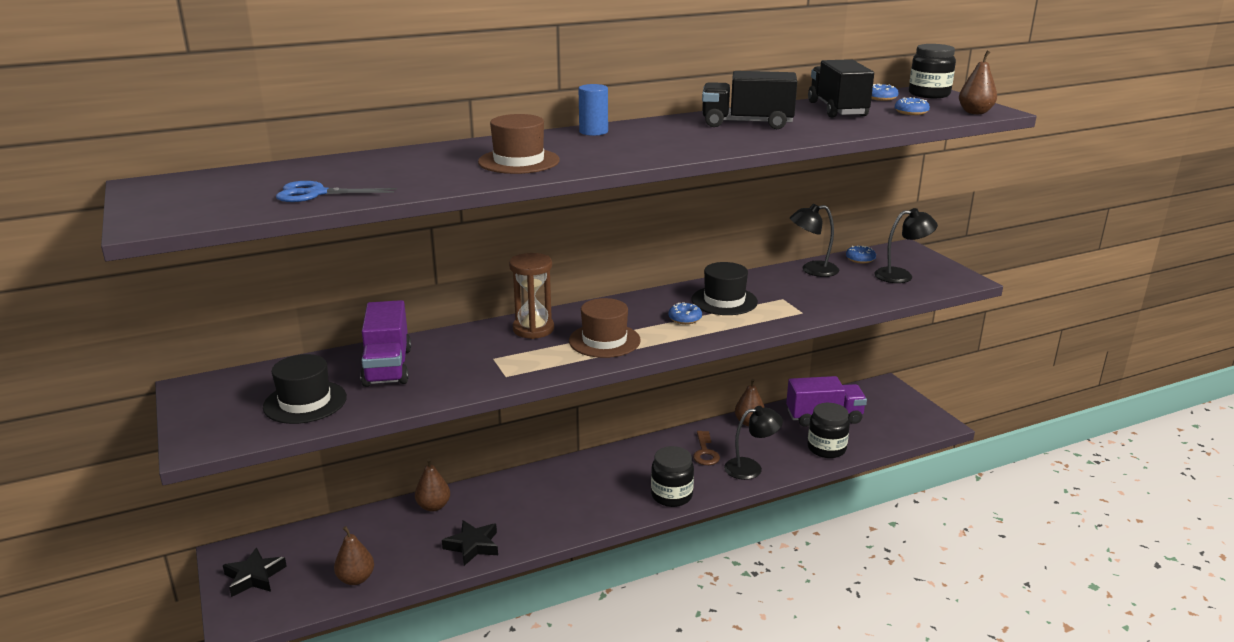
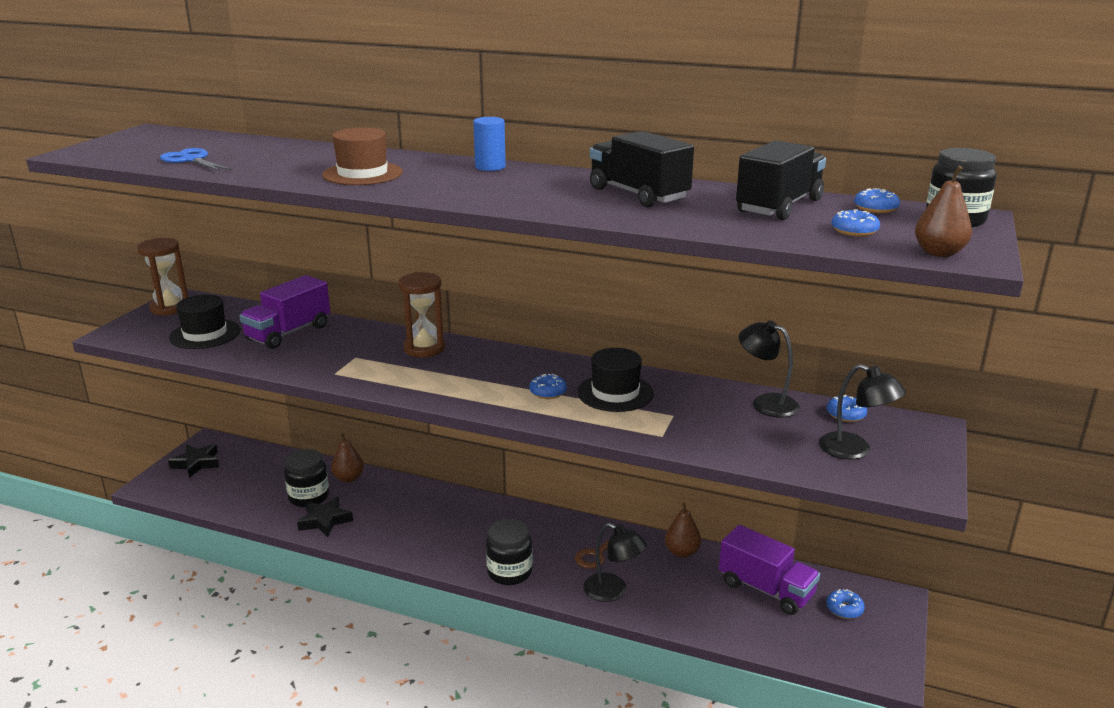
camera: 45 degrees right, 0 degrees up
brown pear [334,526,374,585] -> none
brown hat [569,298,641,358] -> none
black jar [807,403,850,458] -> black jar moved to [284,449,329,507]
none -> brown hourglass [137,238,188,316]
none -> blue donut [826,589,865,619]

